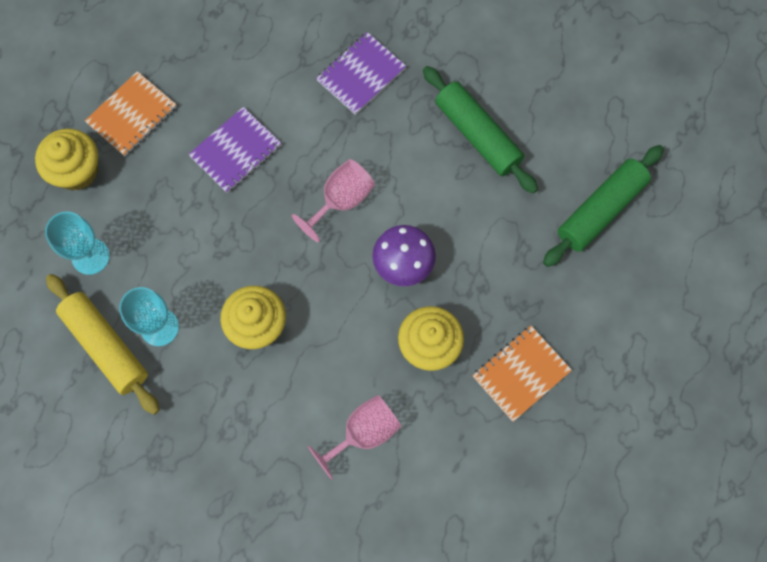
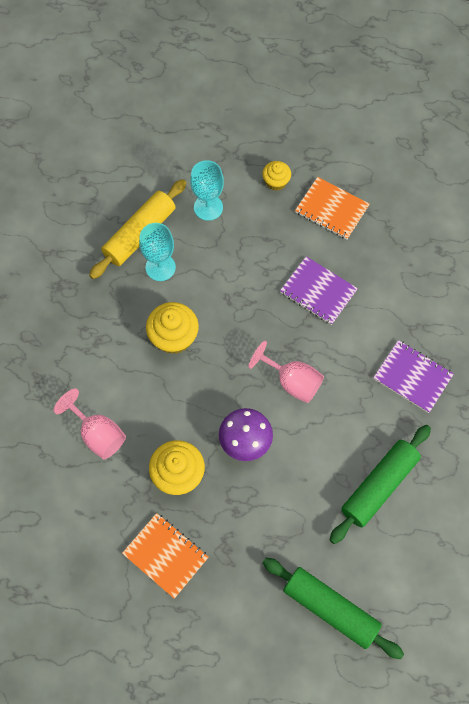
camera: 80 degrees right, 5 degrees down
yellow cupcake [35,128,98,190] -> yellow cupcake [262,161,291,191], size x0.59

